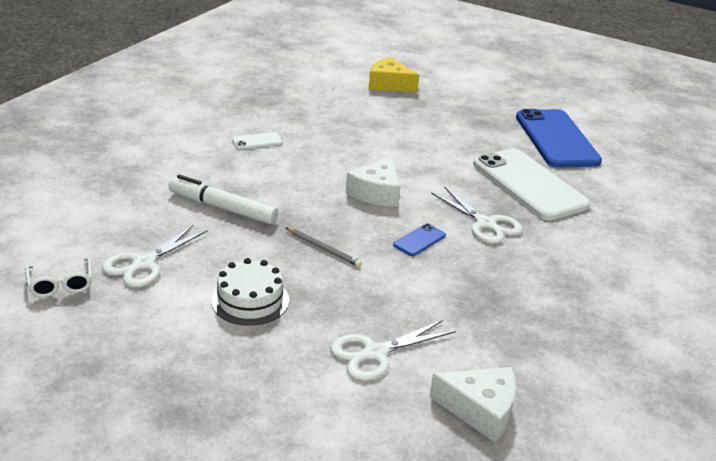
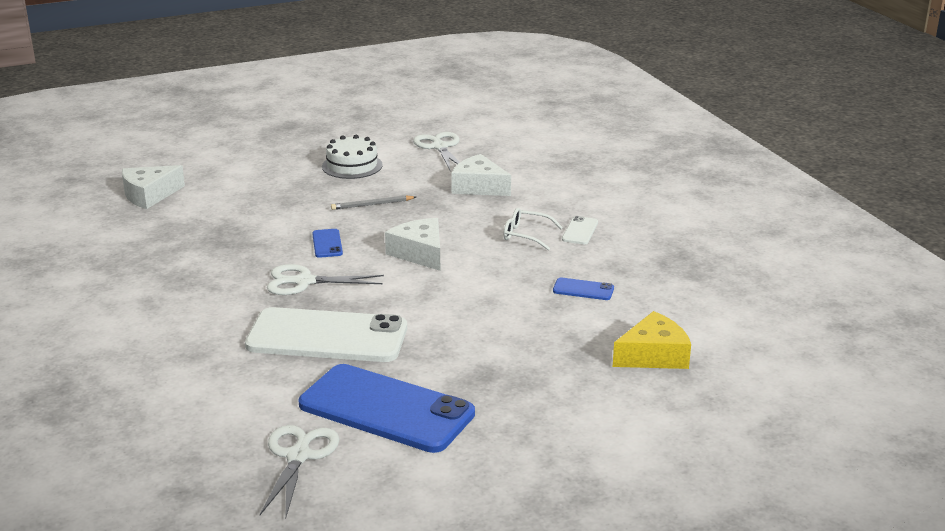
camera: 130 degrees right, 5 degrees down
white glasses [25,257,92,297] -> white glasses moved to [504,208,563,250]
white marker [169,175,278,224] -> white cheese [451,154,511,196]
white scissors [330,320,456,381] -> white scissors moved to [260,425,339,519]
none -> blue phone [553,278,614,300]

